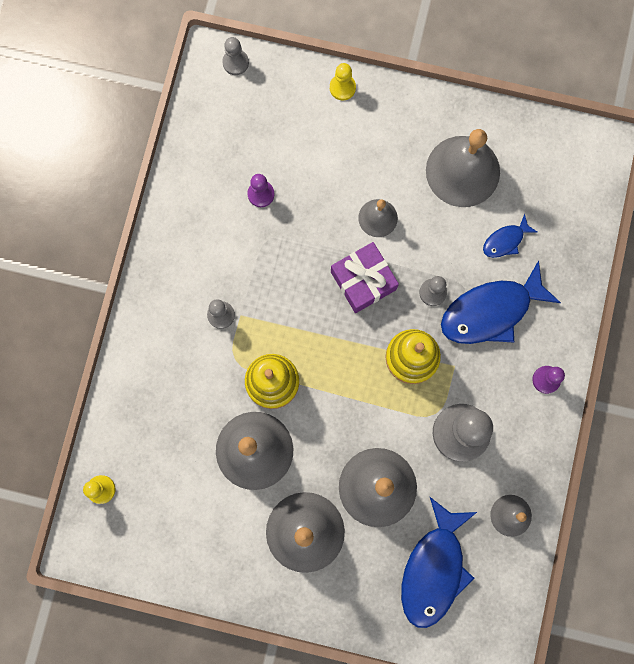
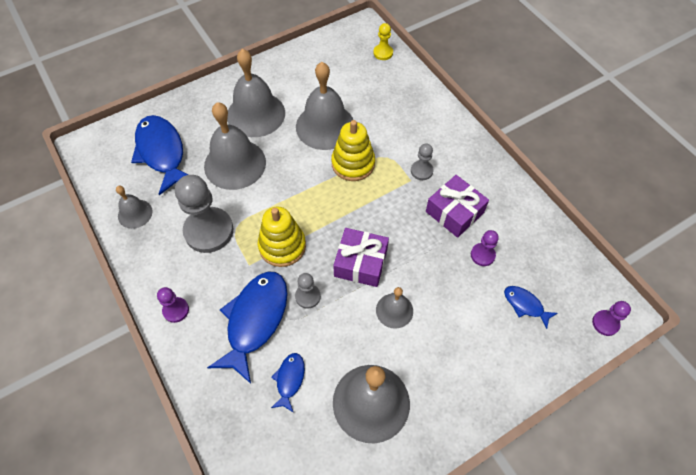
camera: 135 degrees right, 20 degrees down
grey pawn [222,37,249,75] -> purple pawn [592,301,631,336]
yellow pawn [330,63,356,100] -> none
none -> purple gift [426,175,489,238]
none -> blue fish [504,286,558,329]

